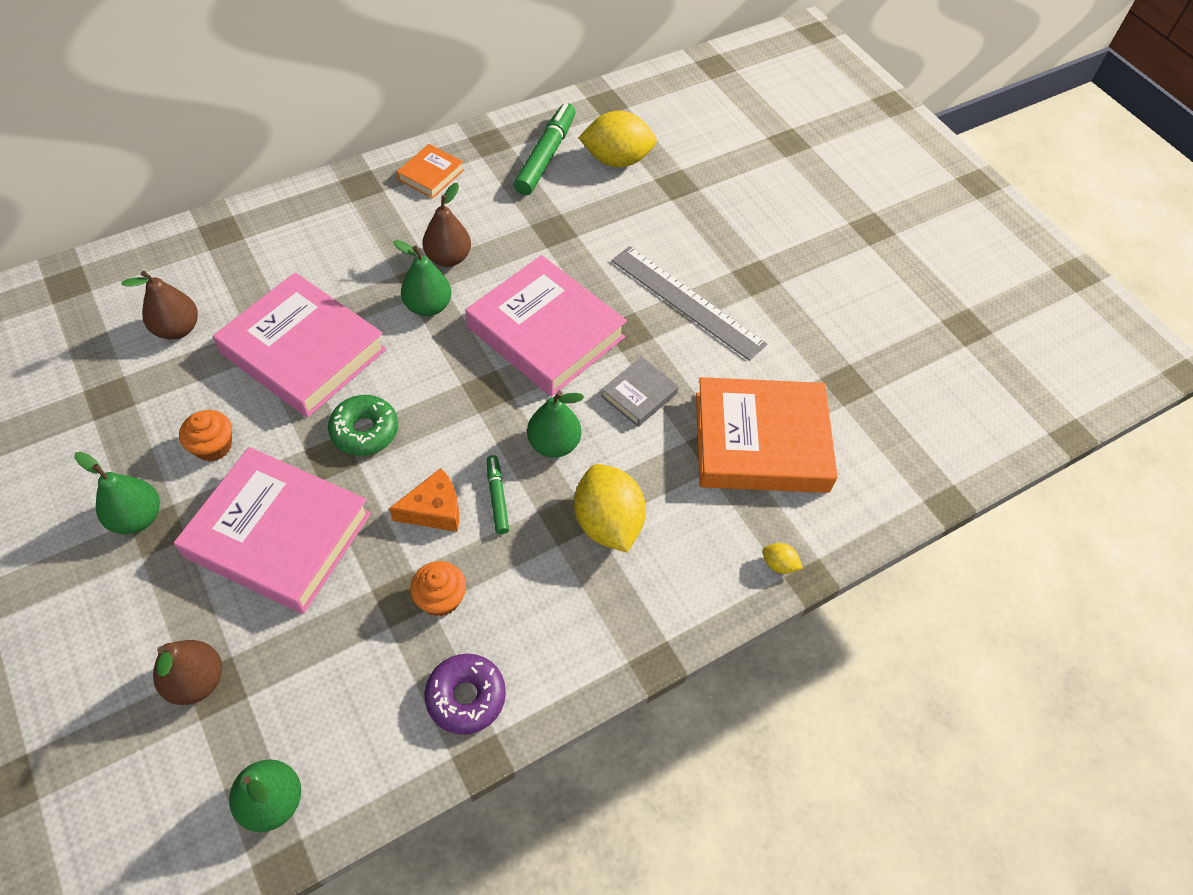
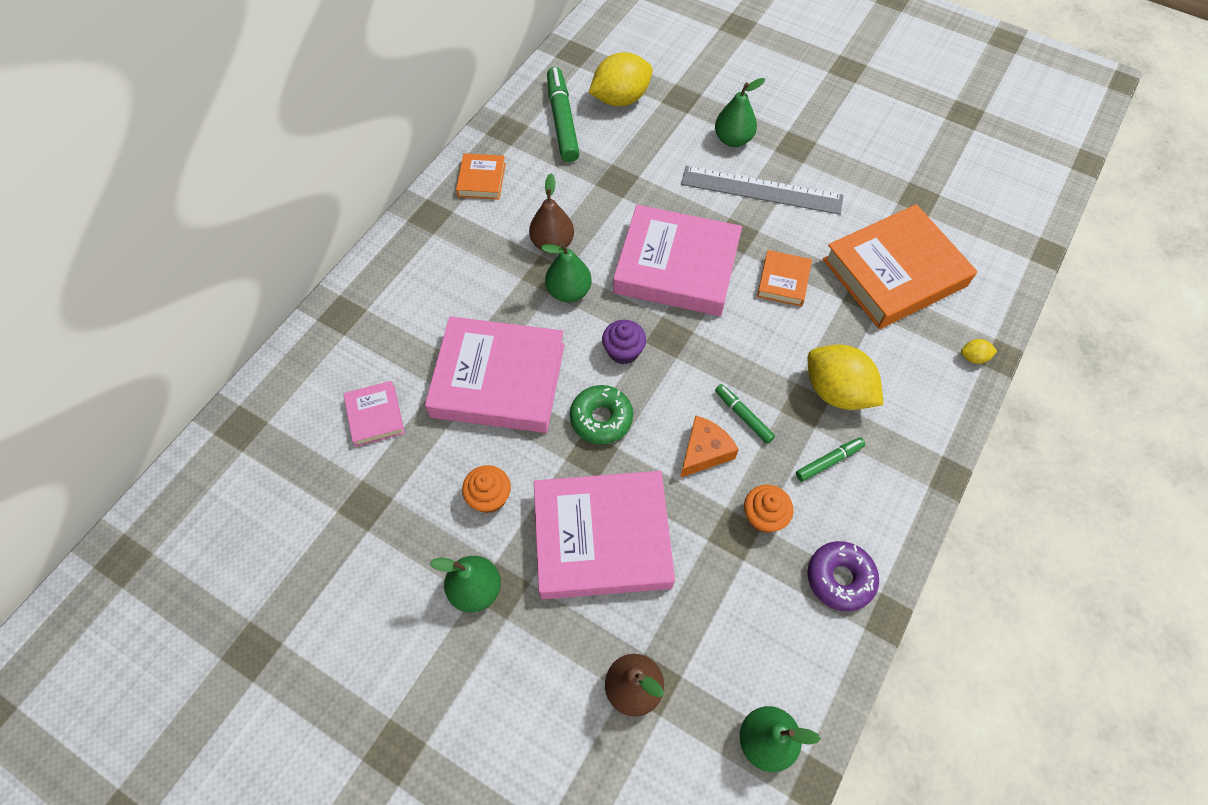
camera: 25 degrees left, 5 degrees up
brown pear [121,271,198,340] -> pink book [343,381,405,447]
green pear [527,391,584,457] -> green pear moved to [715,78,765,147]
grey book [601,357,679,427] -> orange book [757,250,812,307]
none -> purple cupcake [602,320,646,364]
none -> green marker [796,437,865,482]

